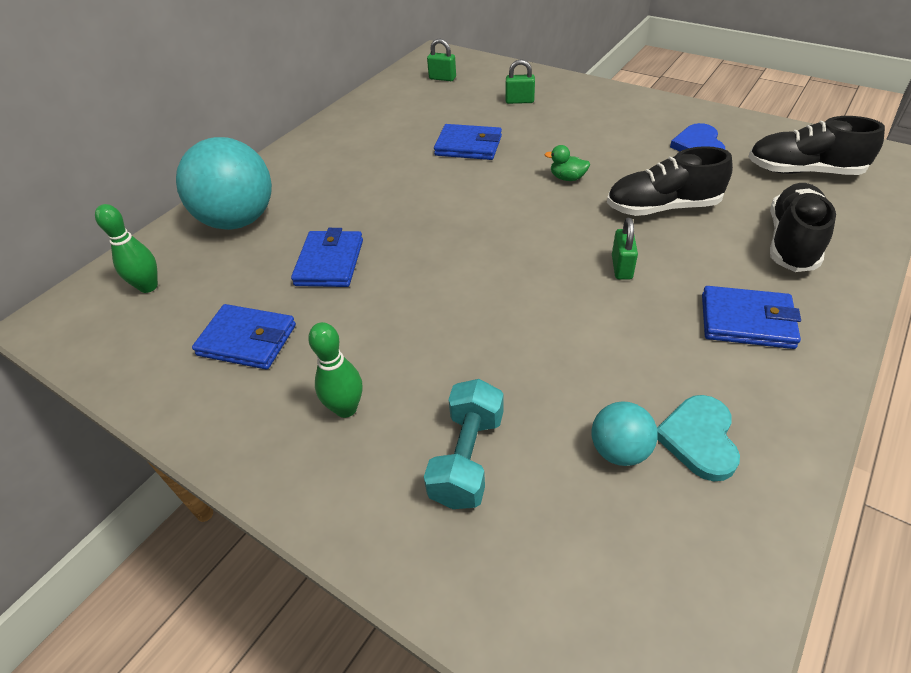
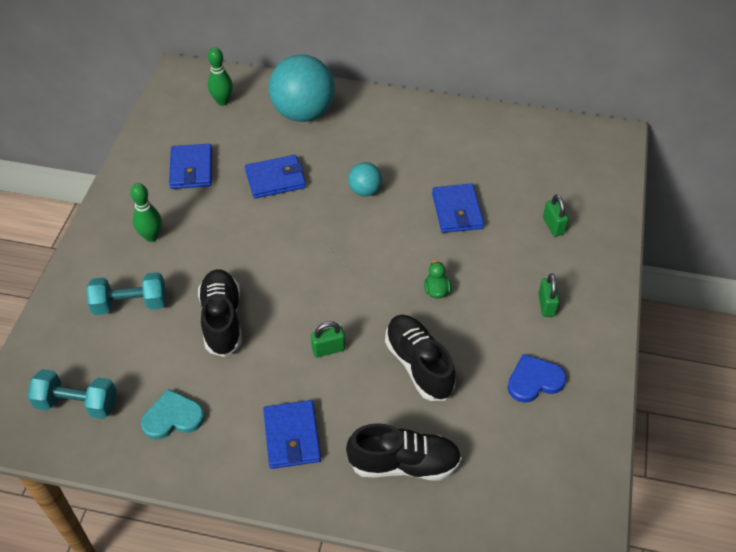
camera: 65 degrees right, 5 degrees up
green padlock [427,39,456,81] -> green padlock moved to [538,273,559,317]
turquoise ball [591,401,658,466] -> turquoise ball moved to [348,162,382,196]
black shoe [748,116,885,175] -> black shoe moved to [198,269,242,357]
none -> turquoise dumbbell [27,369,117,419]

